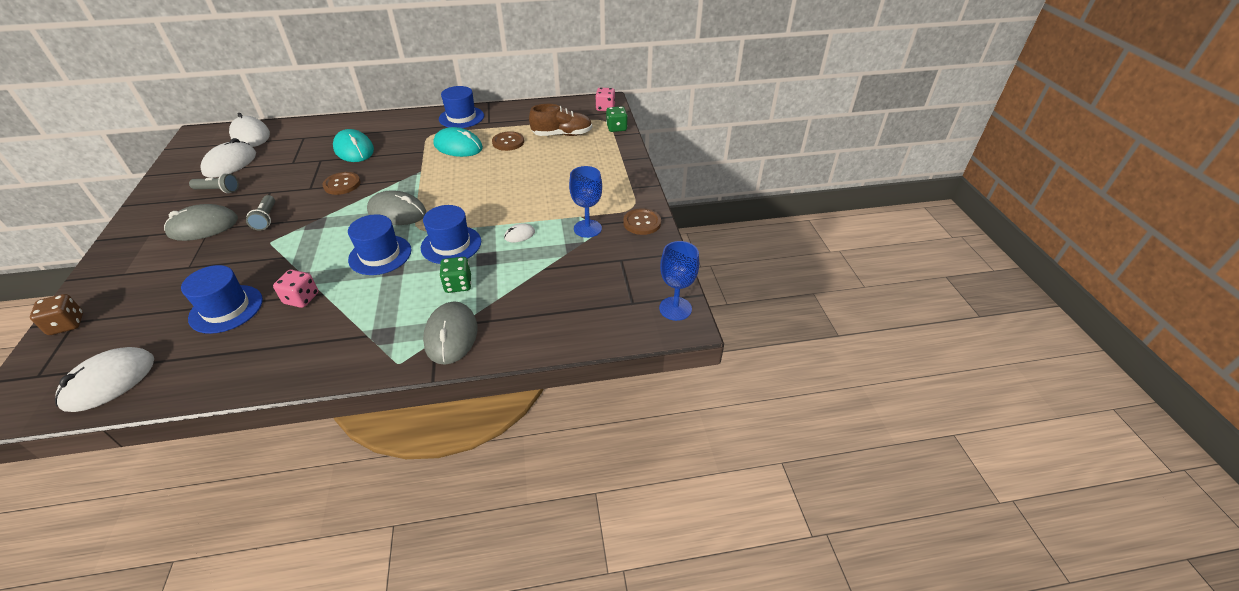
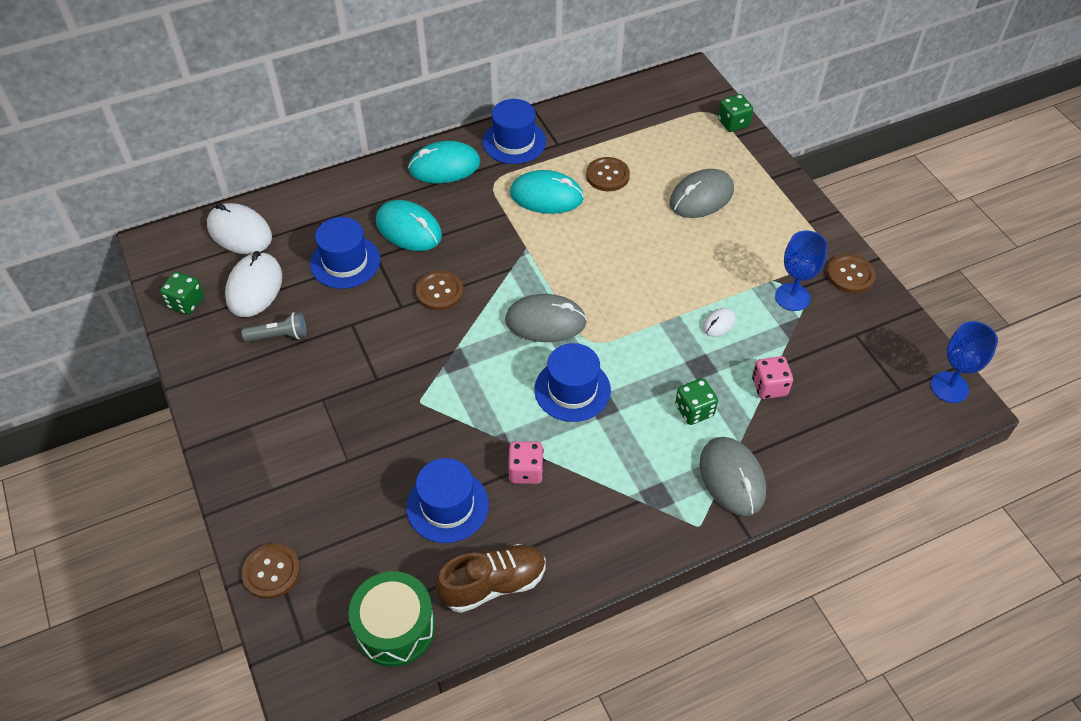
camera: 15 degrees left, 10 degrees up
brown dice [30,294,83,335] -> brown button [242,544,300,599]
white mouse [55,347,154,412] -> green drum [349,571,435,667]
grey mouse [164,204,238,241] -> grey mouse moved to [669,169,734,218]
grey flashlight [246,195,275,231] -> none
blue hat [421,205,481,264] -> blue hat moved to [310,217,380,289]
brown shoe [529,104,592,136] -> brown shoe moved to [435,544,546,613]
pink dice [595,88,615,111] -> pink dice moved to [752,356,793,399]
none -> green dice [160,272,204,315]
none -> turquoise mouse [408,141,480,183]

